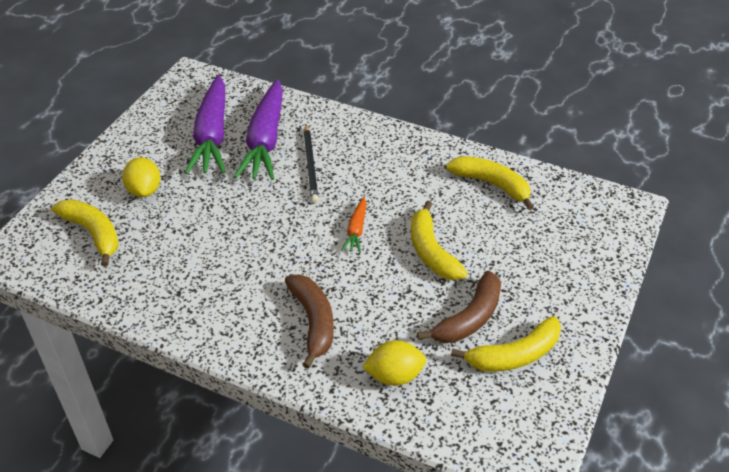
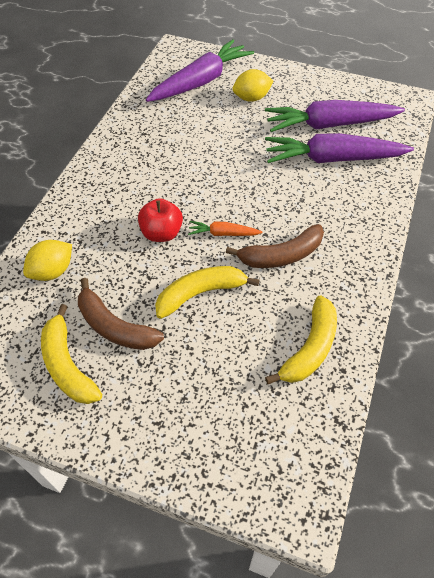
camera: 85 degrees right, 10 degrees up
yellow banana [51,199,119,267] -> purple carrot [146,39,254,102]
brown banana [285,274,334,369] -> brown banana moved to [226,224,324,268]
black pencil [304,124,319,203] -> none
yellow lemon [362,340,426,386] -> yellow lemon turned 60 degrees clockwise [23,240,72,281]
none -> red apple [138,198,183,242]

